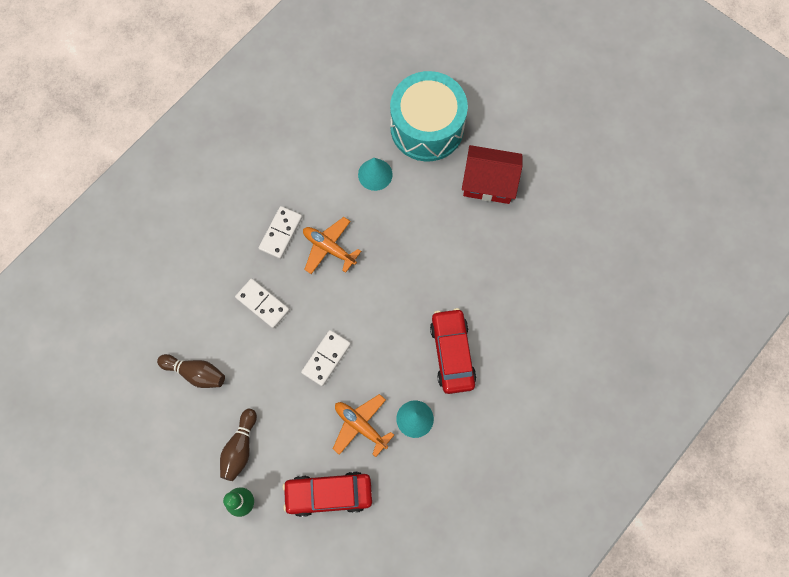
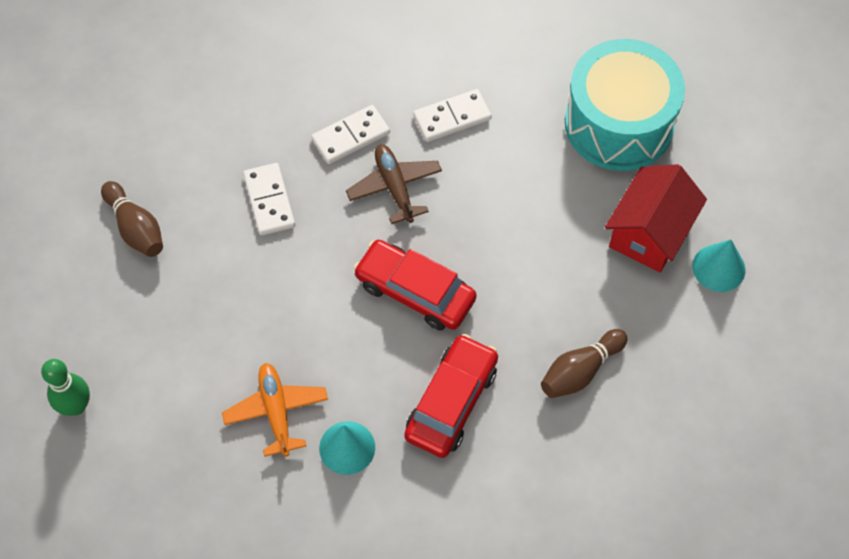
camera: 35 degrees right, 10 degrees down
brown bowling pin [220,409,257,481] -> brown bowling pin moved to [541,329,627,398]
red car [283,472,372,517] -> red car moved to [353,240,477,330]
white domino [301,330,351,386] -> white domino moved to [413,89,492,142]
orange plane [303,217,361,274] -> brown plane [346,144,442,224]
turquoise cone [358,158,393,191] -> turquoise cone moved to [693,239,745,292]
red house [462,145,522,204] -> red house turned 75 degrees clockwise [605,164,707,273]

